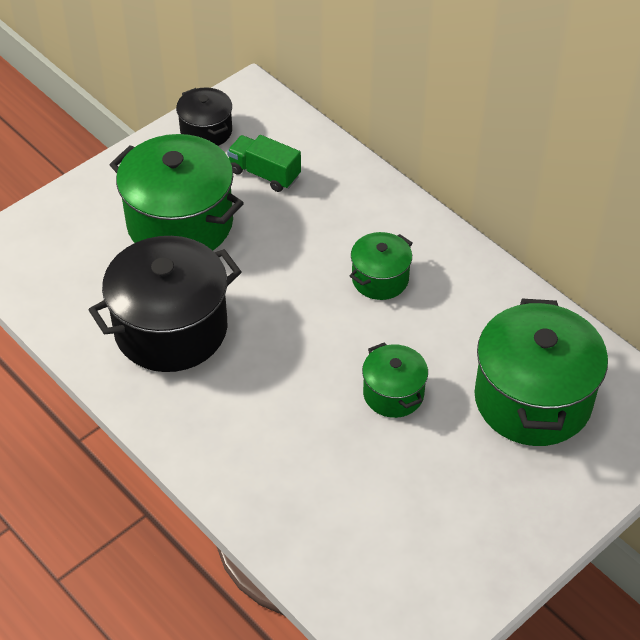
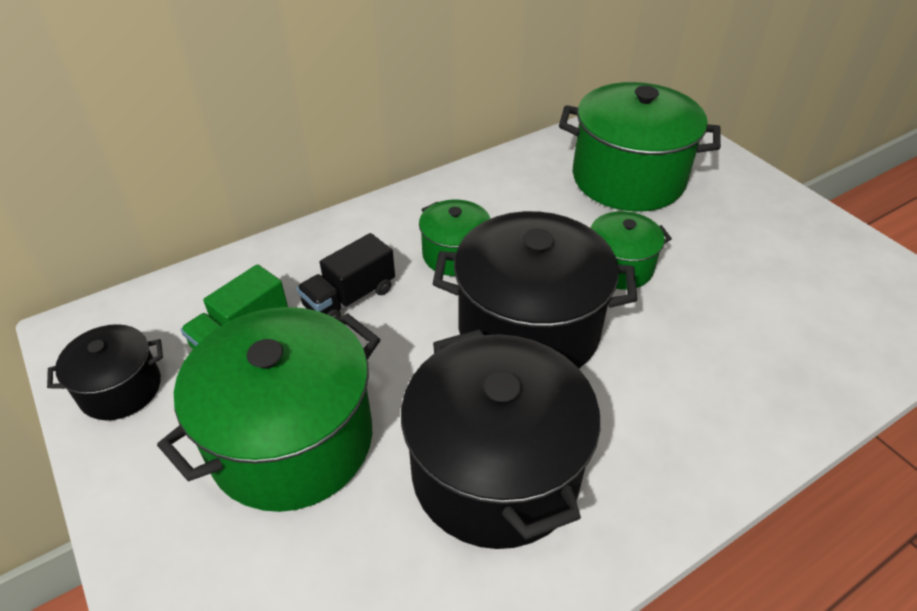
camera: 80 degrees left, 5 degrees down
none -> black truck [297,233,395,319]
none -> black pot [433,211,637,368]

